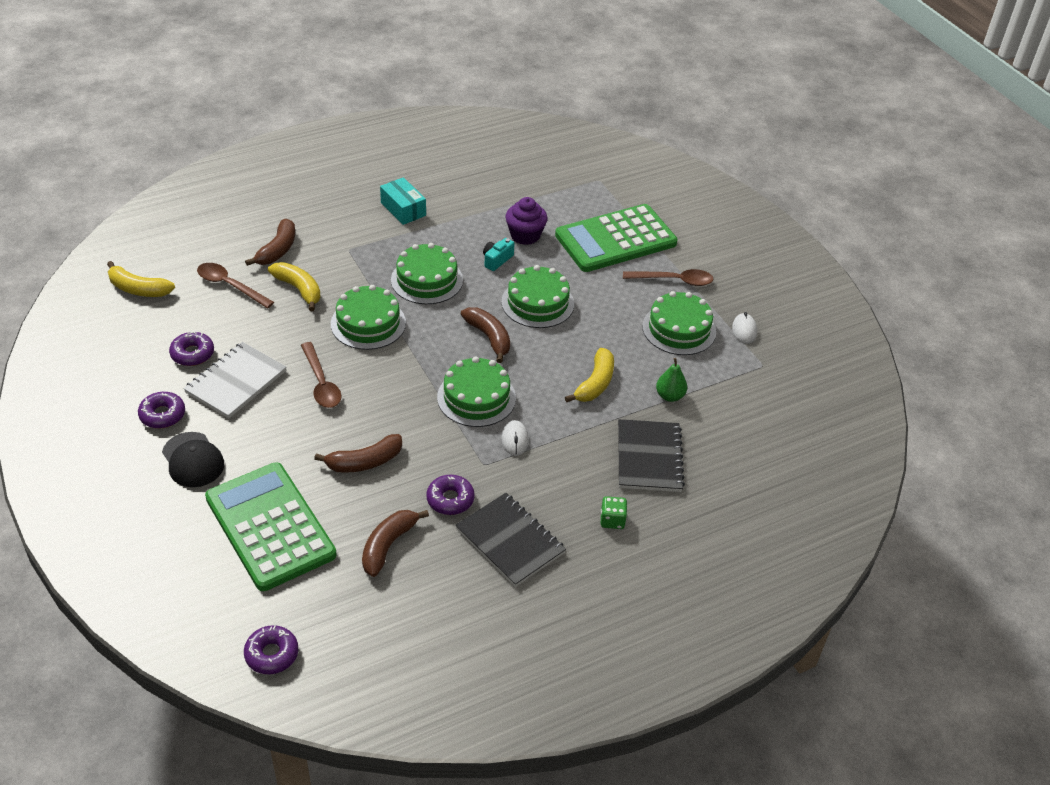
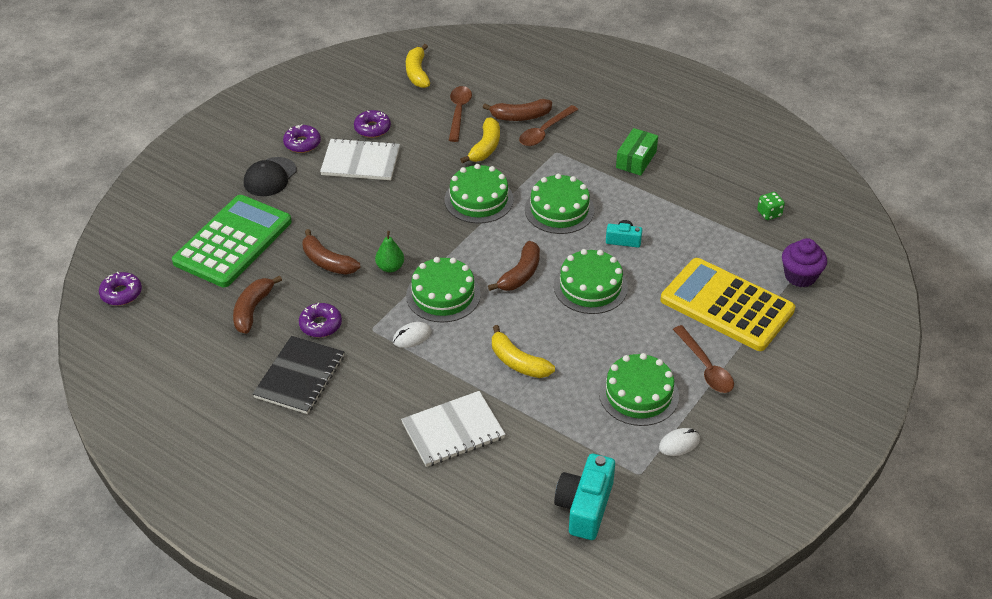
camera: 65 degrees right, 0 degrees up
brown spoon [301,342,342,408] -> brown spoon moved to [519,105,578,146]
brown banana [362,510,429,577] -> brown banana turned 75 degrees counterclockwise [233,275,282,334]
turquoise box [380,177,426,225] -> green box [616,128,658,176]
purple cupcake [505,197,548,245] -> purple cupcake moved to [782,238,827,287]
green calculator [555,204,678,272] -> yellow calculator [660,258,795,351]
yellow banana [565,348,614,402] -> yellow banana turned 45 degrees clockwise [492,325,555,378]
green dice [601,496,627,529] -> green dice moved to [757,192,785,220]
black notebook [618,419,685,492] -> white notebook [401,391,506,467]
green pear [656,358,687,402] -> green pear moved to [375,231,404,273]
none -> turquoise camera [554,454,615,540]

